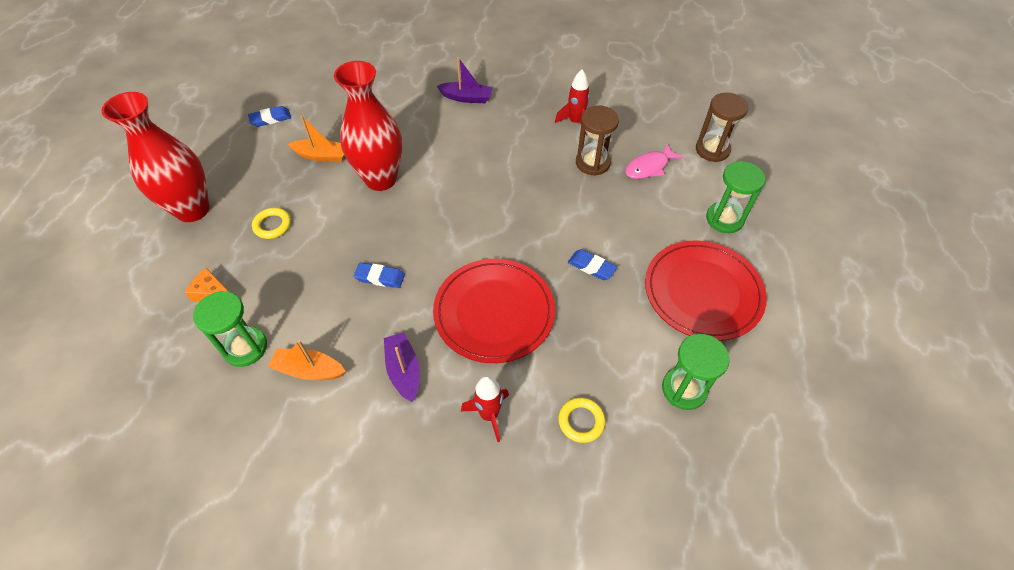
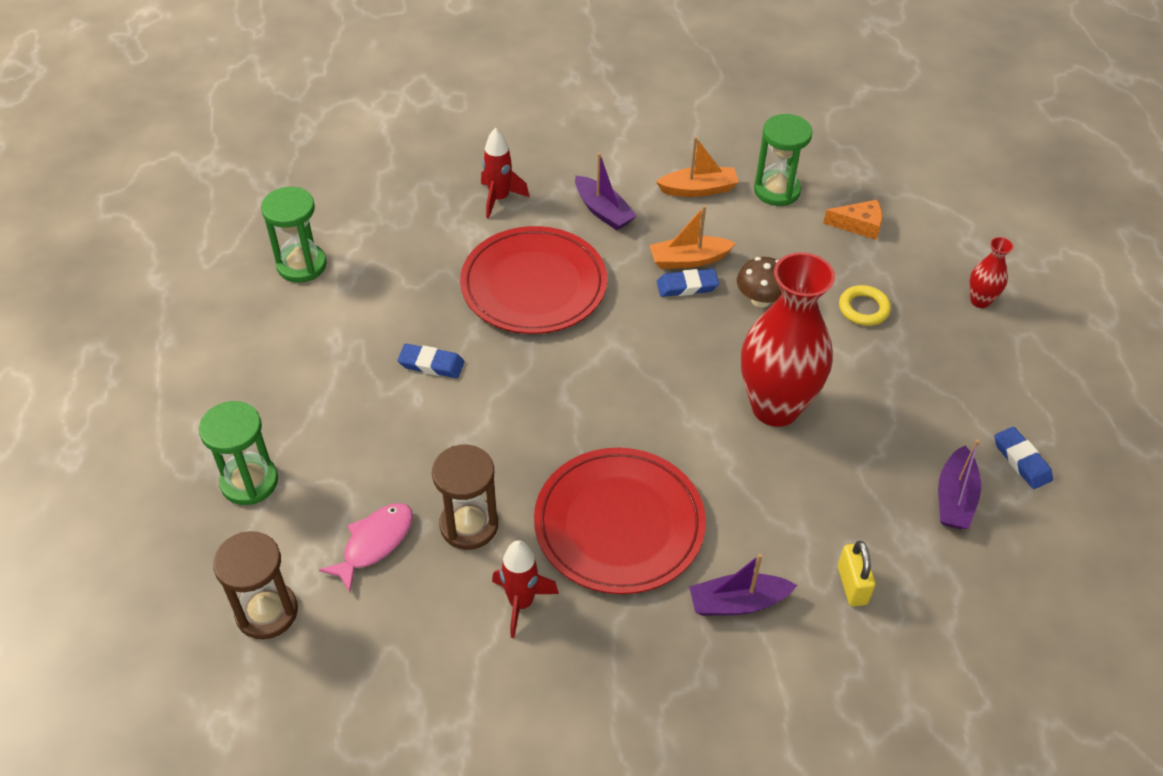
camera: 160 degrees right, 5 degrees down
red vase [101,92,209,222] -> red vase [969,237,1014,308], size x0.44
blue eraser [248,106,291,127] -> blue eraser turned 75 degrees counterclockwise [994,427,1053,489]
orange boat [288,116,344,162] -> orange boat moved to [650,205,736,269]
yellow ring [558,397,606,443] -> none
red plate [645,240,767,341] -> red plate moved to [534,448,706,594]
none -> brown mushroom [737,257,782,307]
none -> yellow padlock [838,541,876,607]
none -> purple boat [938,439,981,529]

